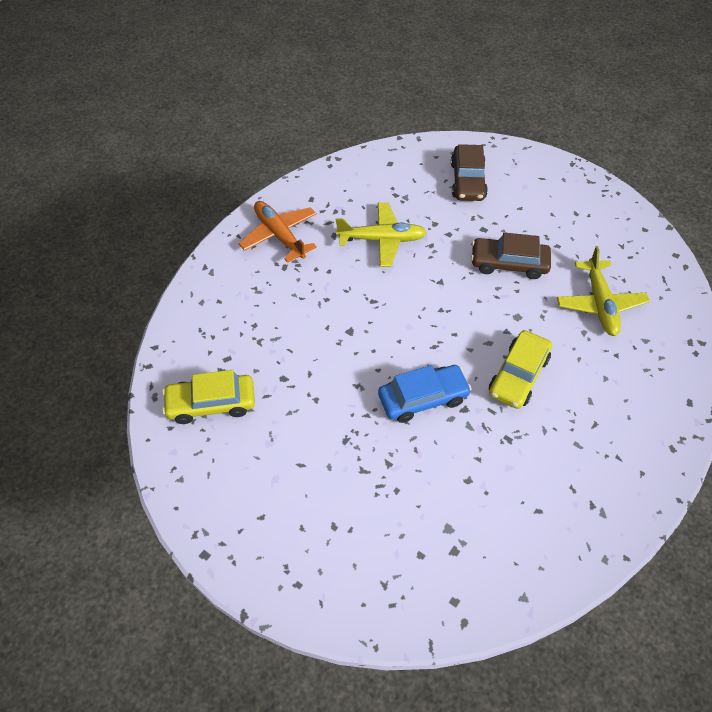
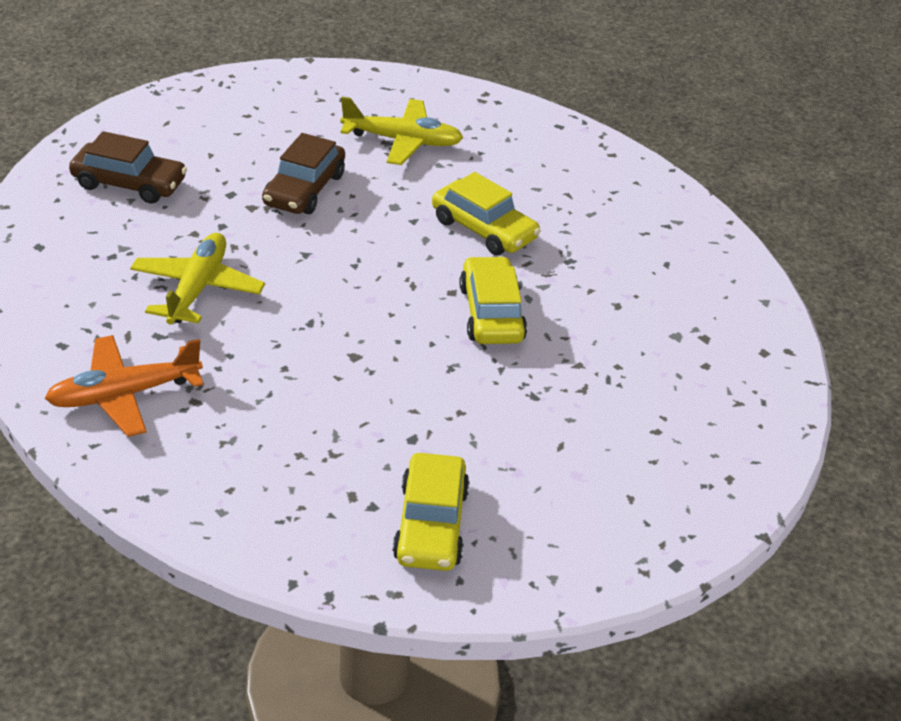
camera: 80 degrees left, 15 degrees down
blue car [378,365,472,423] -> yellow car [459,256,527,344]

